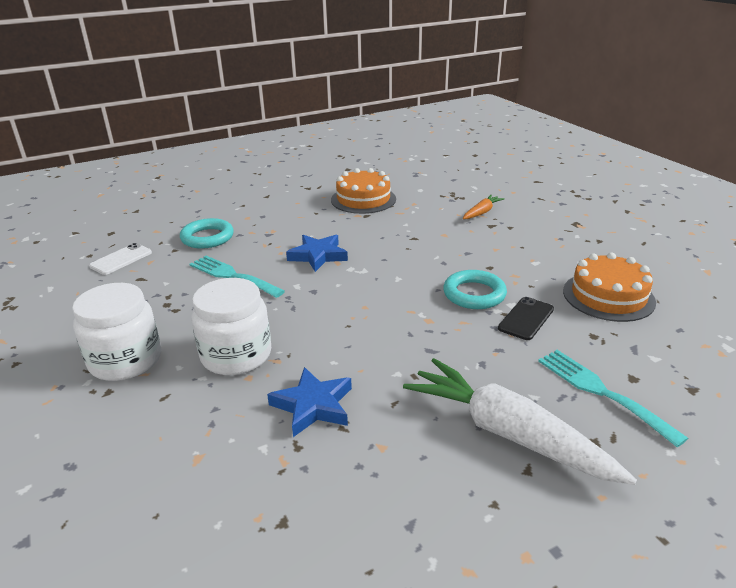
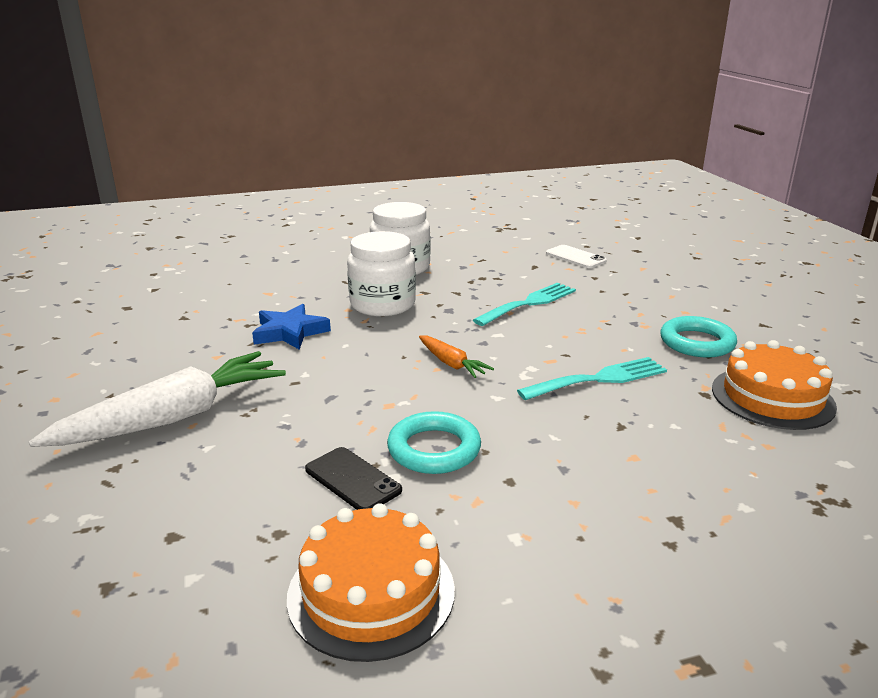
camera: 100 degrees right, 5 degrees down
turquoise ring [180,218,234,249] -> turquoise ring moved to [660,316,737,358]
blue star [286,235,348,272] -> none
orange carrot [463,195,505,219] -> orange carrot moved to [419,336,494,378]
turquoise fork [538,350,688,447] -> turquoise fork moved to [517,357,667,400]

